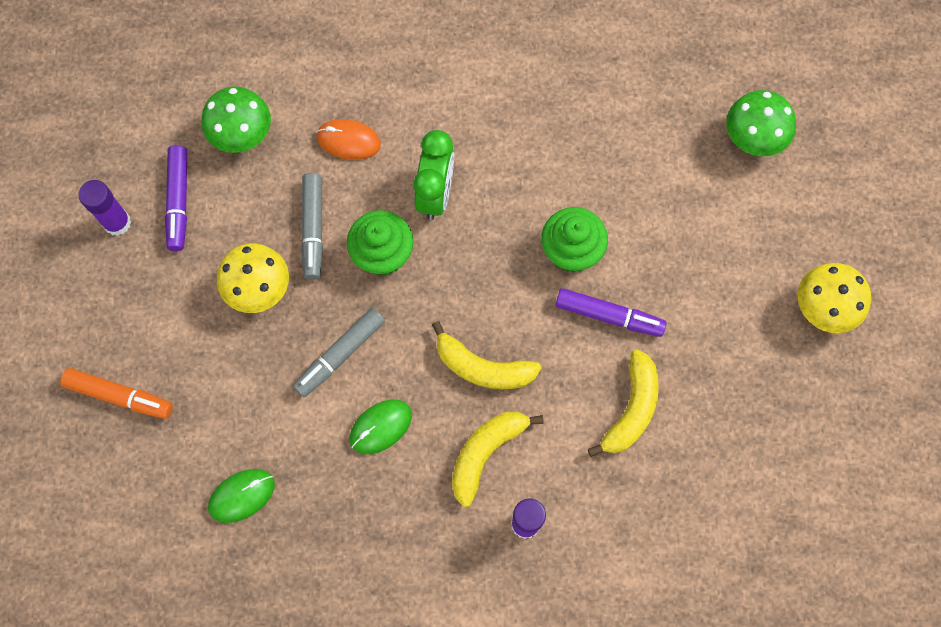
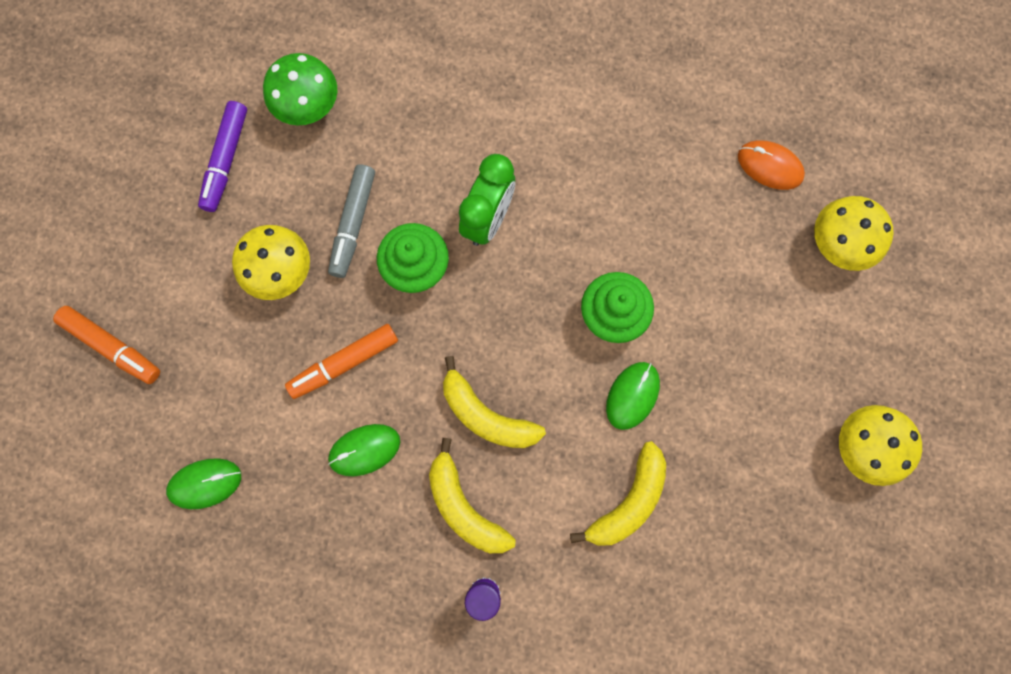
camera: 15 degrees right, 5 degrees up
purple glue stick [78,180,131,236] -> none
grey marker [293,308,385,397] -> orange marker [285,324,398,399]
orange mouse [316,119,381,160] -> orange mouse moved to [738,140,805,190]
yellow banana [452,412,544,507] -> yellow banana turned 90 degrees counterclockwise [429,438,516,553]
purple marker [555,288,667,337] -> green mouse [606,362,660,430]
green mushroom [726,90,796,156] -> yellow mushroom [814,196,894,271]

